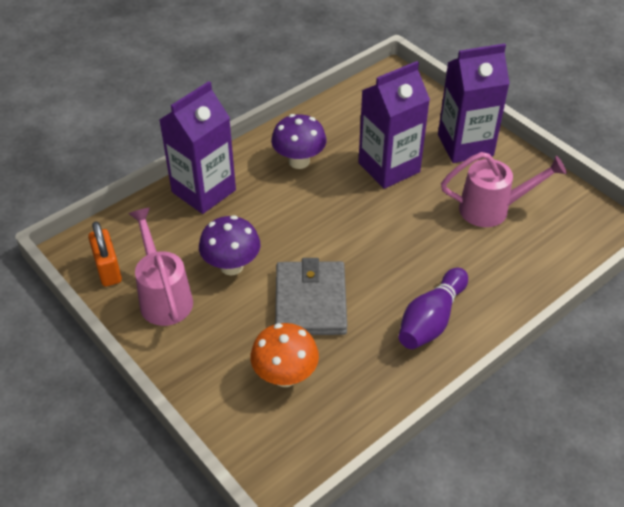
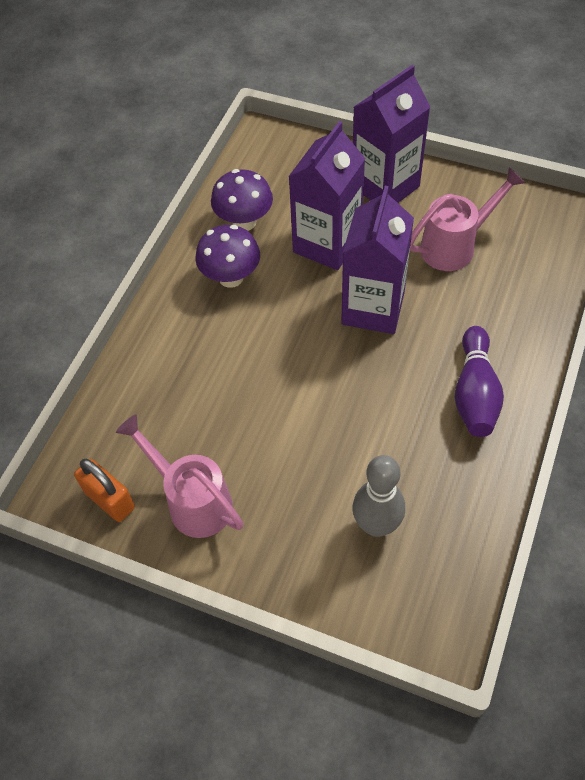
camera: 25 degrees left, 10 degrees up
purple carton [159,81,236,214] -> purple carton moved to [341,186,414,334]
purple mushroom [199,215,260,276] -> purple mushroom moved to [211,169,273,231]
orange mushroom [250,323,319,387] -> grey bowling pin [352,455,405,537]
grey wallet [275,258,347,335] -> none

